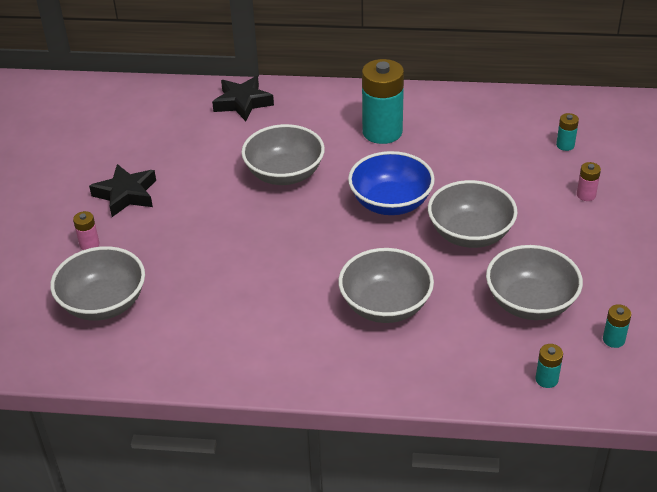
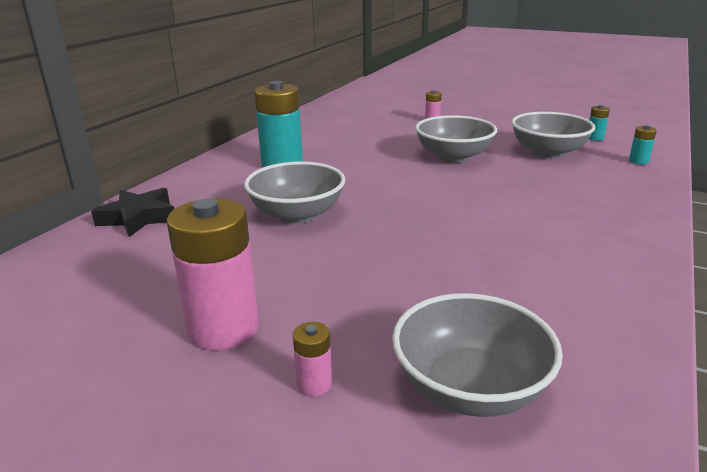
camera: 70 degrees left, 15 degrees down
black star [89,164,156,217] -> pink battery [167,198,259,350]
grey bowl [338,248,434,323] -> none
blue bowl [348,151,435,215] -> none
turquoise battery [556,113,579,151] -> none

